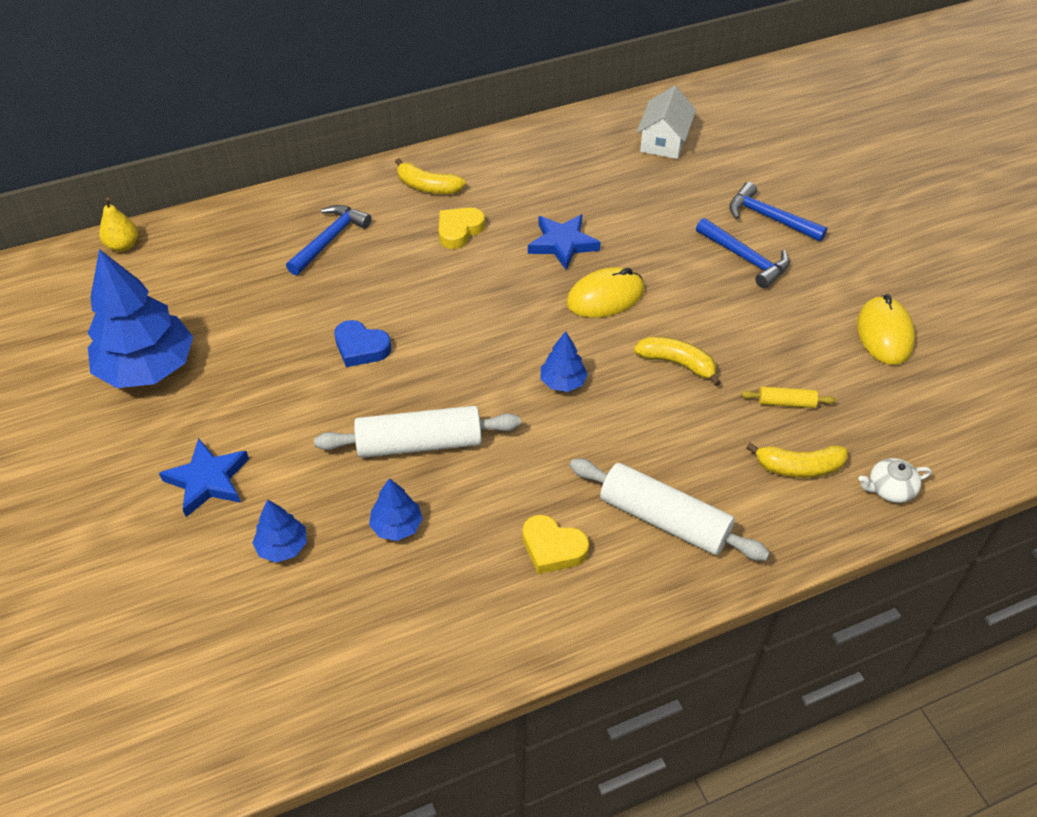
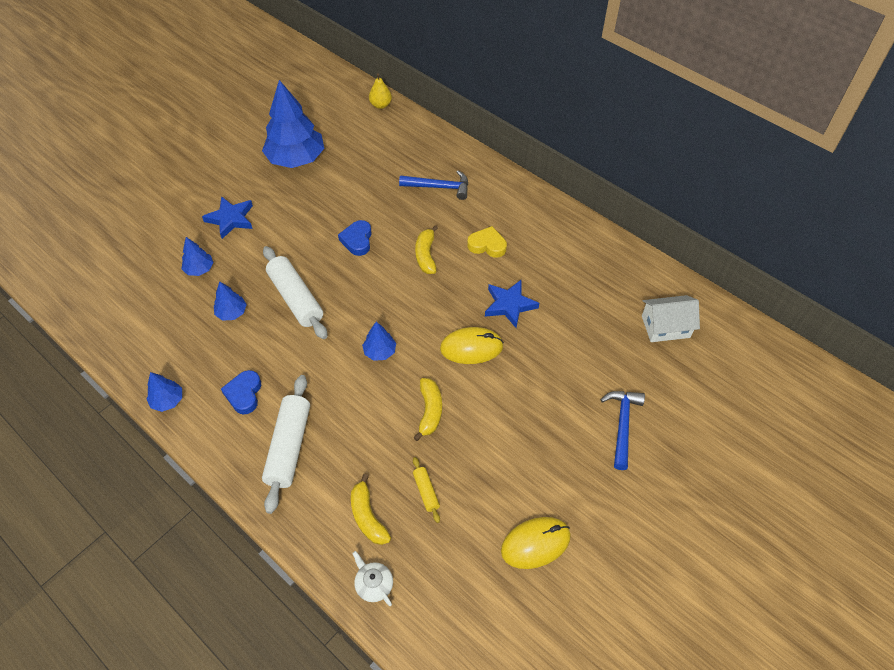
camera: 65 degrees right, 5 degrees up
yellow banana [395,158,466,194] -> yellow banana moved to [415,225,438,274]
yellow heart [523,515,589,574] -> blue heart [221,370,261,415]
yellow mouse [566,267,644,318] -> yellow mouse turned 45 degrees counterclockwise [440,327,504,364]
blue hammer [696,218,790,288] -> none
none -> blue tree [147,372,182,412]

